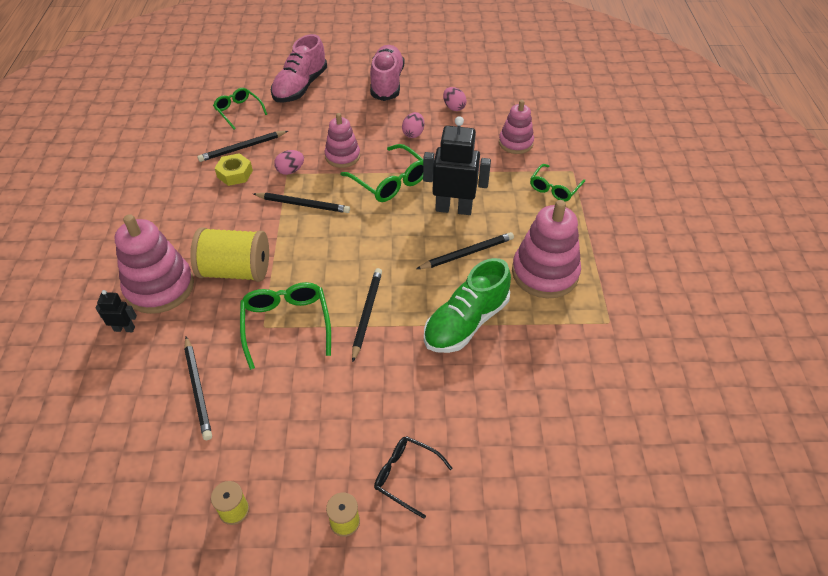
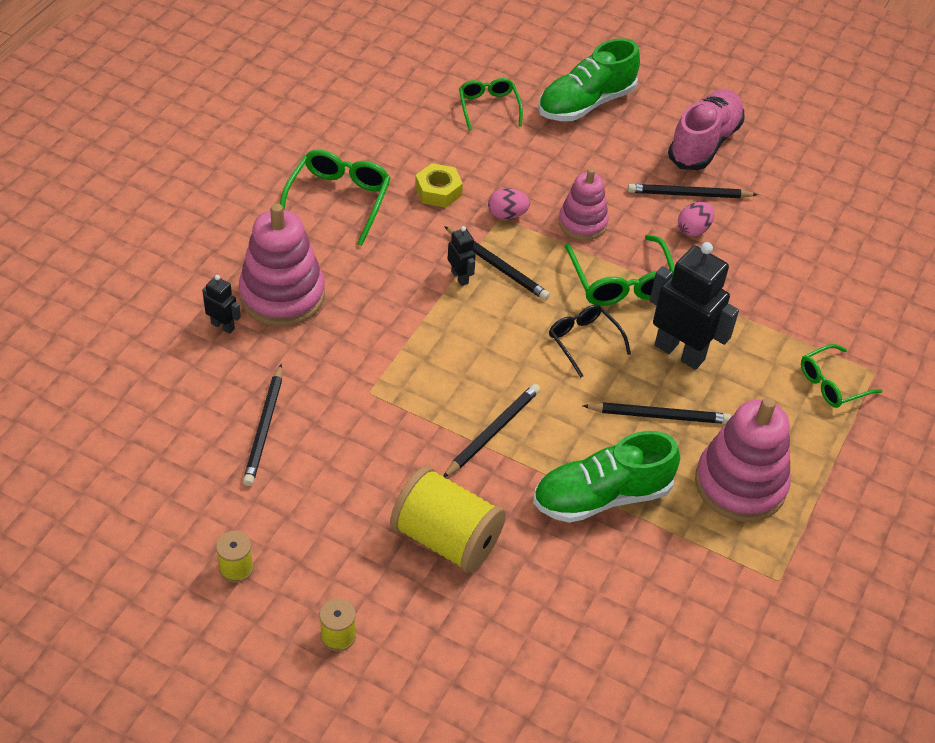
camera: 25 degrees right, 0 degrees up
yellow spool [190,227,269,282] -> yellow spool moved to [390,466,506,573]
black pencil [197,131,288,162] -> black pencil moved to [628,184,758,198]
green glasses [240,282,331,370] -> green glasses moved to [280,149,391,246]
pink shoe [271,34,327,103] -> green shoe [538,38,640,121]
black glasses [374,436,453,519] -> black glasses moved to [549,304,631,378]
pink egg [443,87,467,111] -> none
pink stacking toy [499,100,534,154] -> none
none -> black robot [447,226,476,286]

